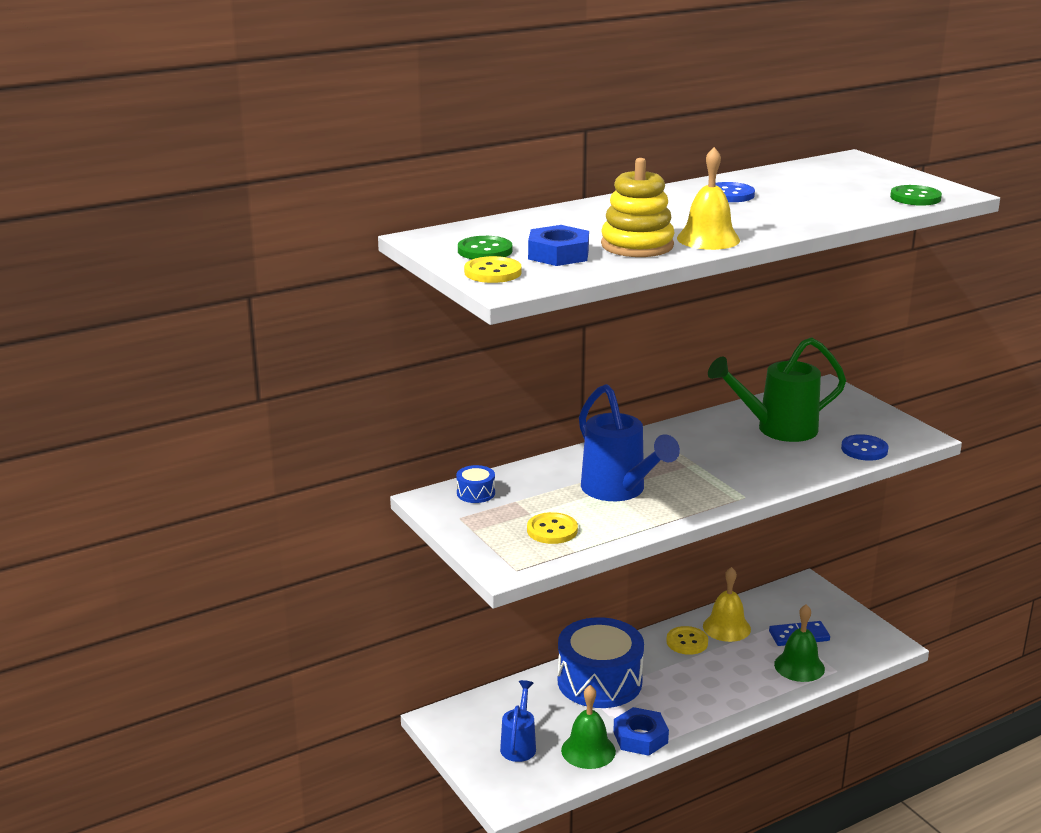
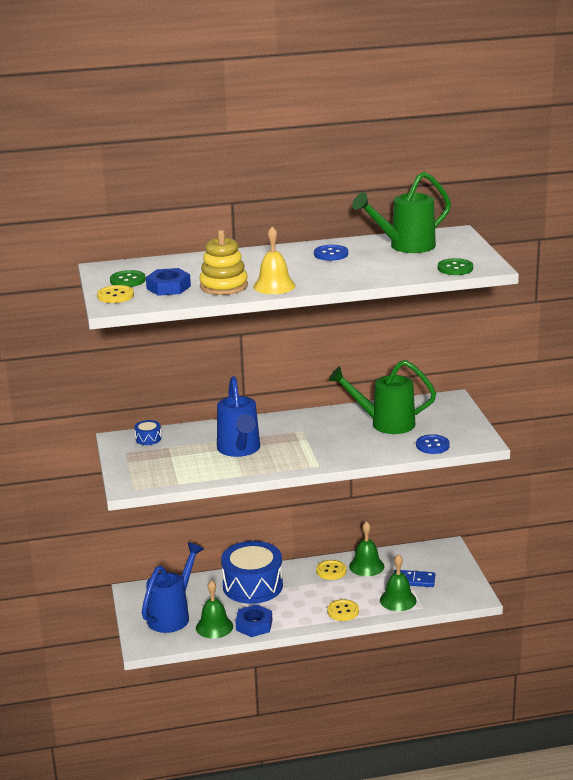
camera: 20 degrees right, 0 degrees up
blue watering can [500,680,536,762] -> blue watering can [142,543,204,633], size x1.70
yellow button [527,512,578,544] -> yellow button moved to [327,599,359,621]
yellow bell [703,567,751,642] -> green bell [349,521,384,576]
none -> green watering can [352,172,451,253]

